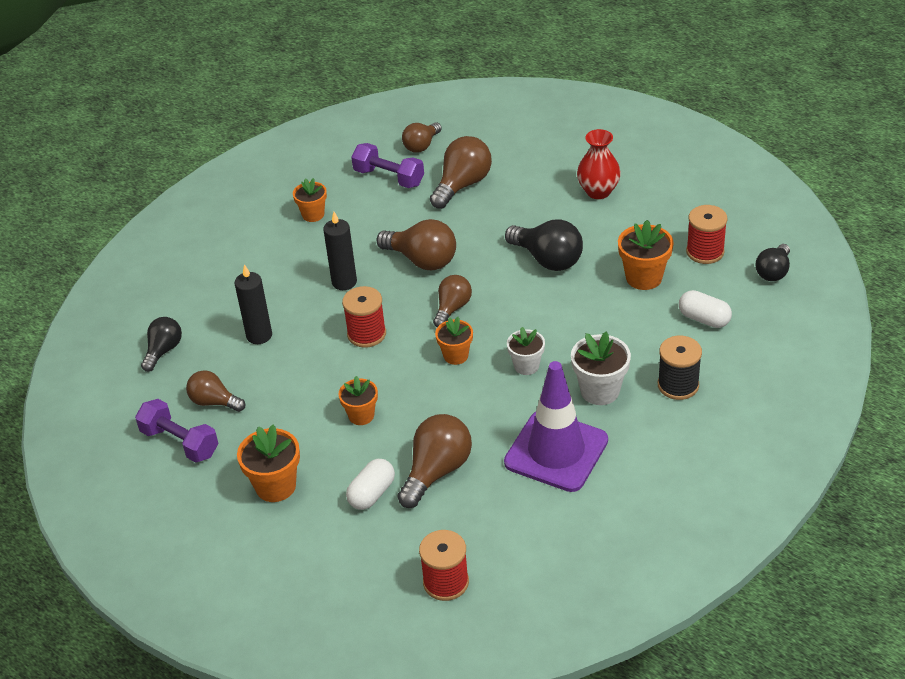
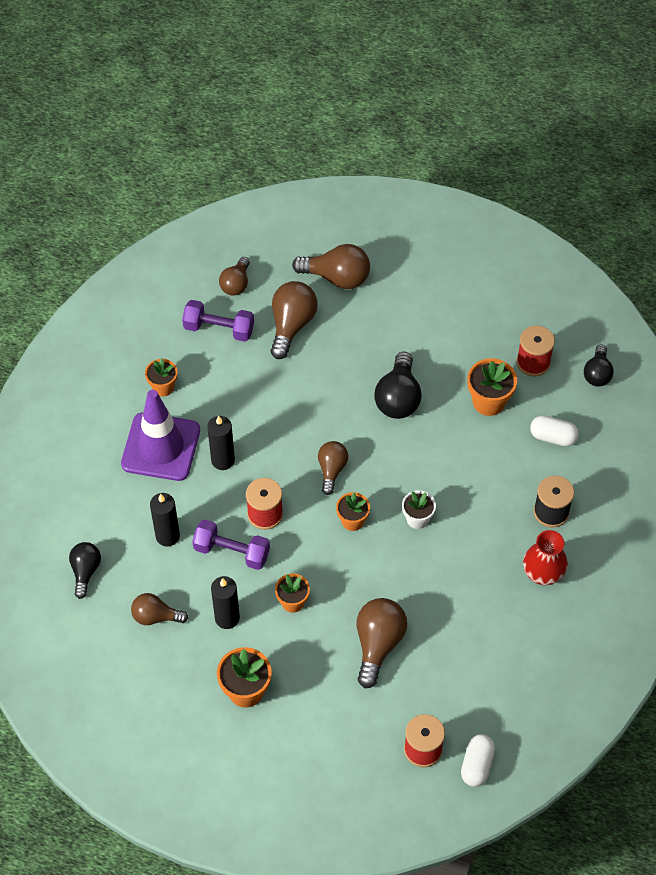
camera: 20 degrees left, 15 degrees up
purple dumbbell [135,399,219,463] -> purple dumbbell moved to [192,519,270,570]
white capsule [346,459,395,510] -> white capsule moved to [461,734,495,787]
brown light bulb [376,219,456,270] -> brown light bulb moved to [292,244,370,289]
purple traffic cone [504,361,608,492] -> purple traffic cone moved to [121,390,200,481]
black light bulb [505,219,583,271] -> black light bulb turned 75 degrees clockwise [374,352,422,419]
white flower pot [571,332,631,405] -> none
red vase [577,129,621,199] -> red vase moved to [523,530,568,585]
none -> black candle [211,576,240,629]

